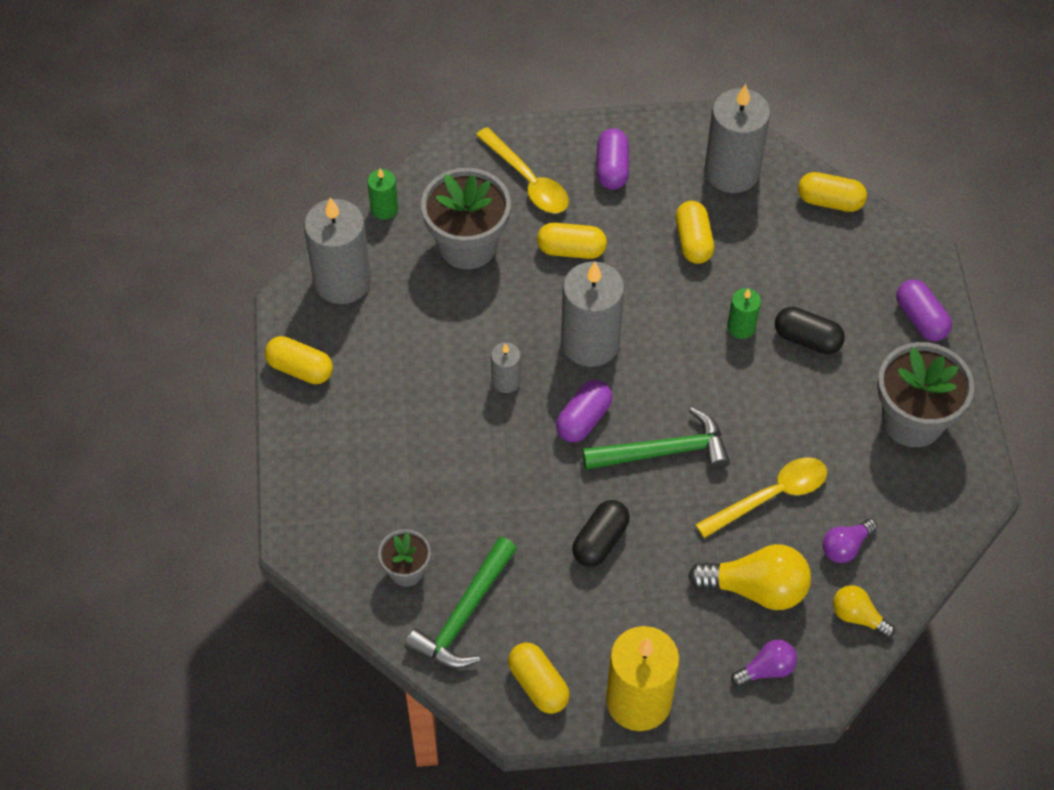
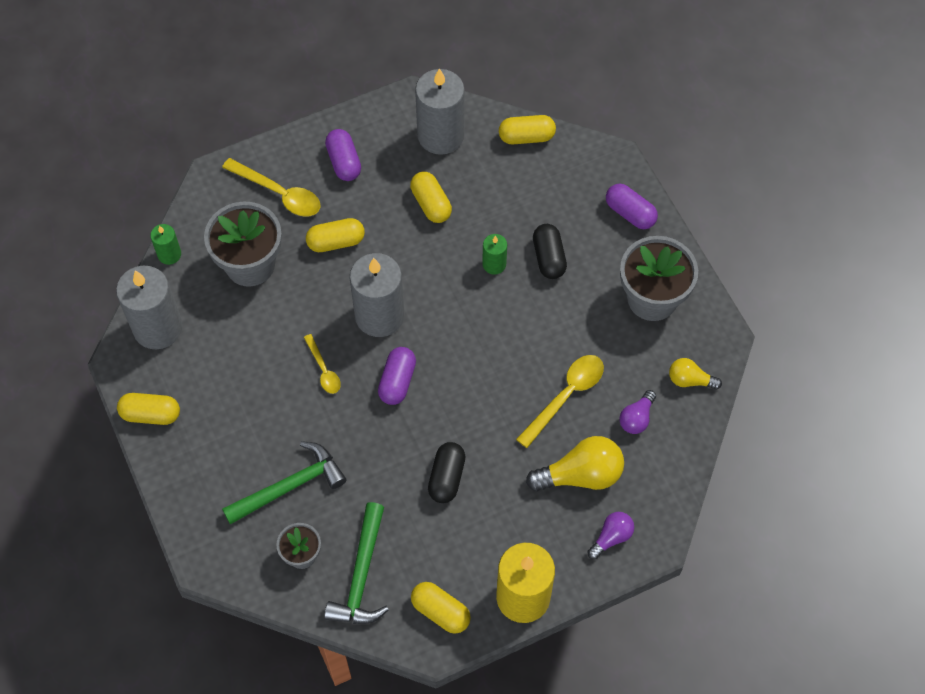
camera: 20 degrees left, 5 degrees up
grey candle [491,342,521,393] -> yellow spoon [304,334,341,394]
green hammer [582,407,730,470] -> green hammer moved to [222,441,346,525]
black capsule [775,307,845,354] -> black capsule turned 75 degrees clockwise [533,224,567,279]
yellow light bulb [833,585,895,638] -> yellow light bulb moved to [669,358,722,390]

